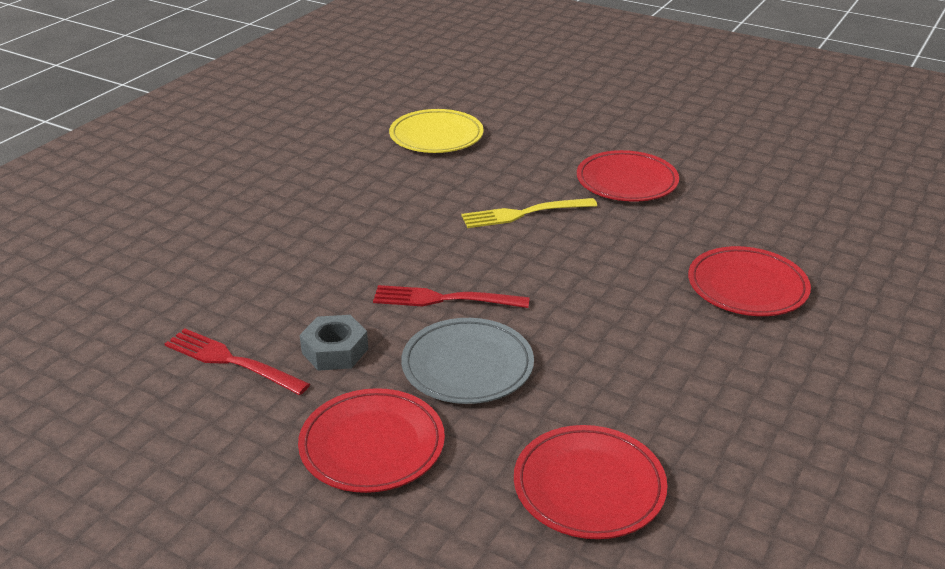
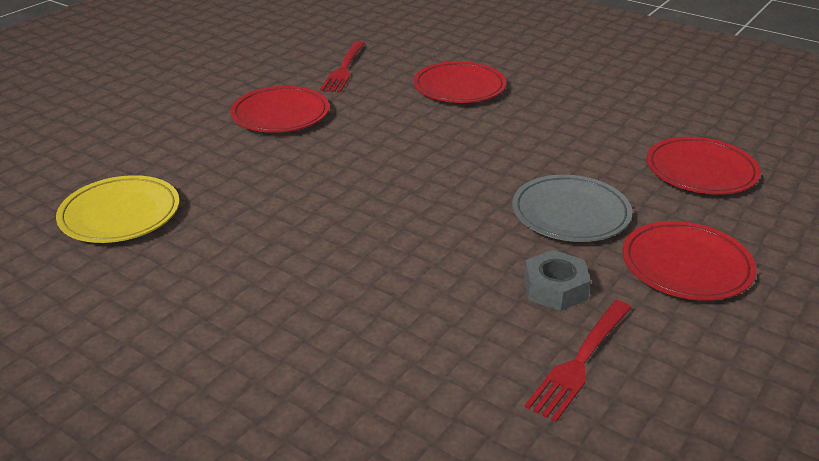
camera: 85 degrees left, 0 degrees up
red fork [373,285,530,308] -> red fork moved to [320,41,365,93]
yellow fork [461,198,597,228] -> none

